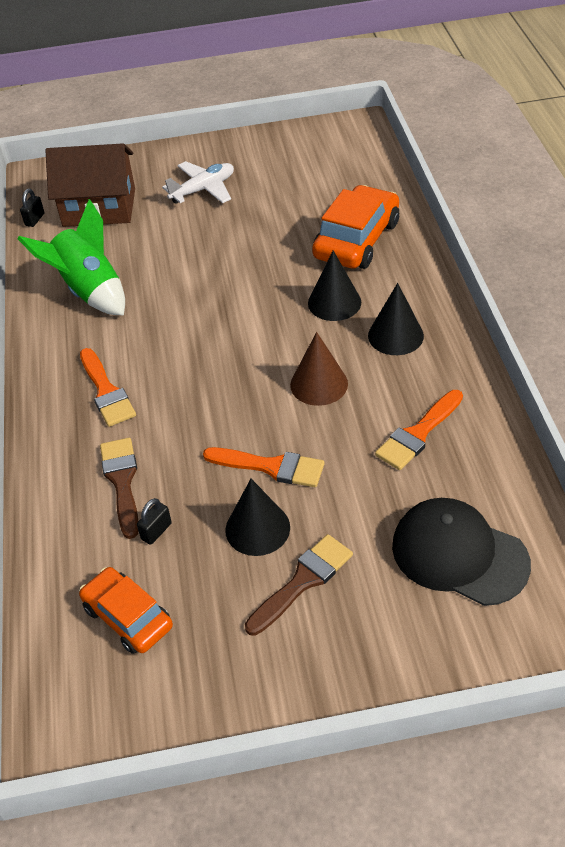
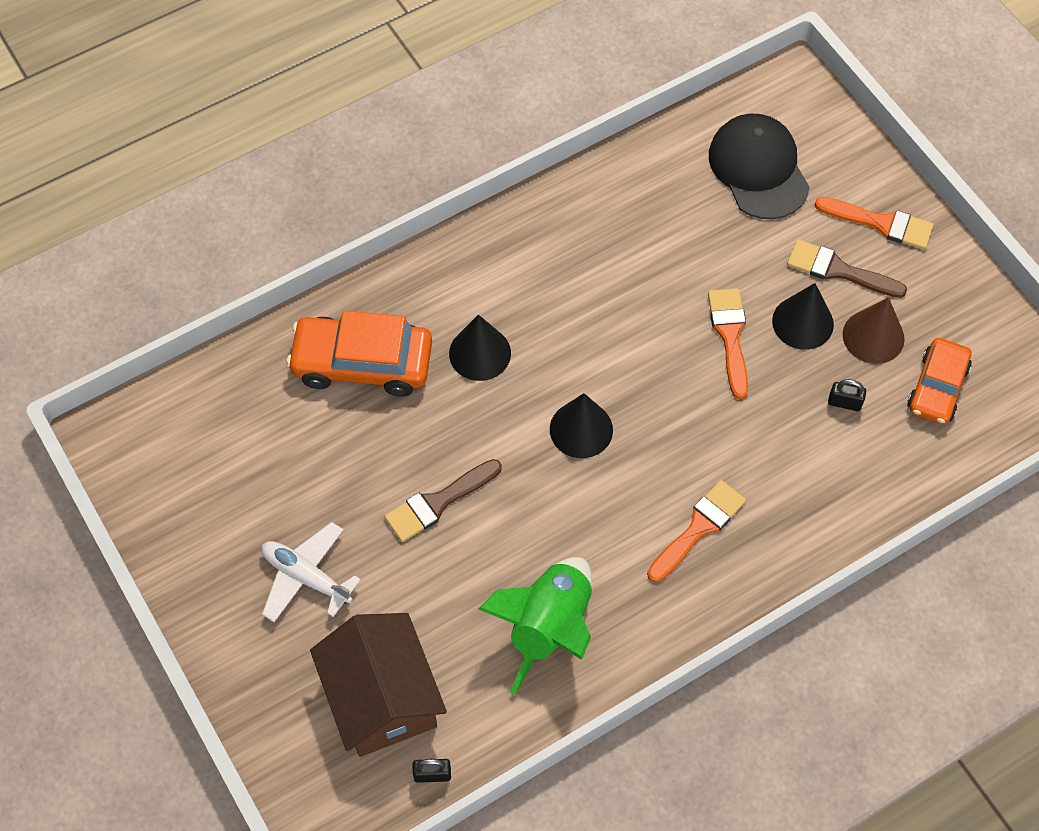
camera: 115 degrees left, 15 degrees up
brown brush [100,438,138,539] -> brown brush moved to [384,459,502,542]
brown cone [290,332,348,406] -> brown cone moved to [843,297,905,364]
black cone [368,283,424,355] -> black cone moved to [550,393,613,458]
orange brush [375,390,463,470] -> orange brush moved to [815,197,934,249]
black cap [392,498,531,606] -> black cap turned 150 degrees clockwise [709,114,810,219]

